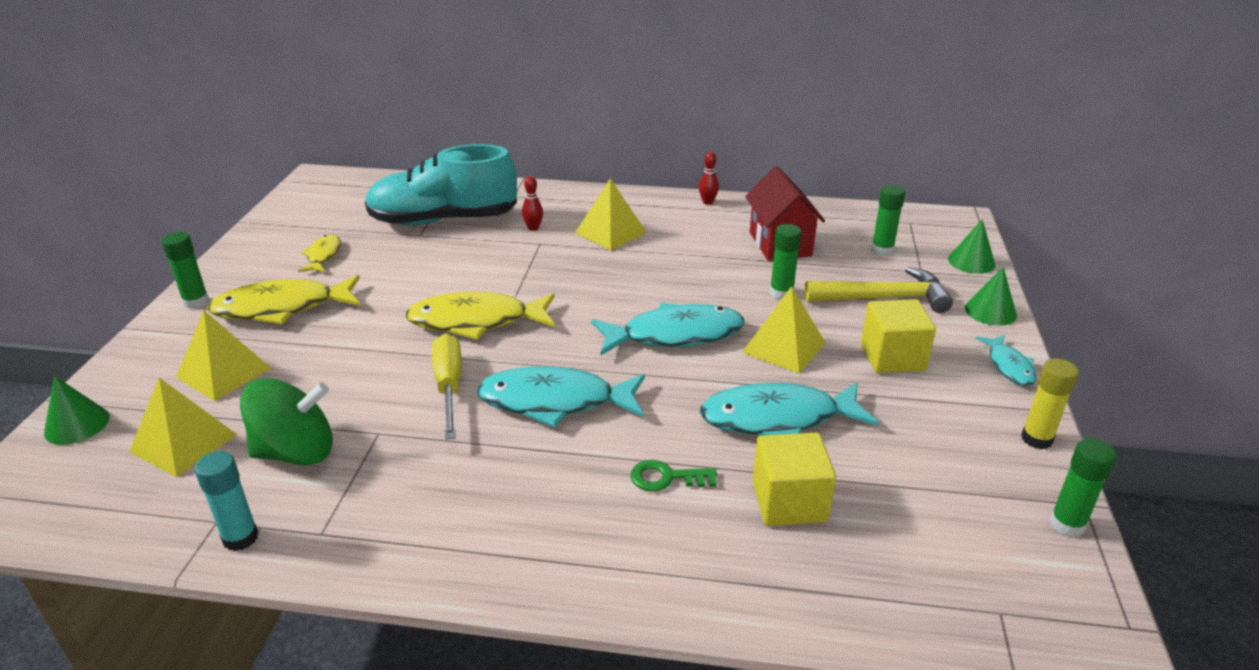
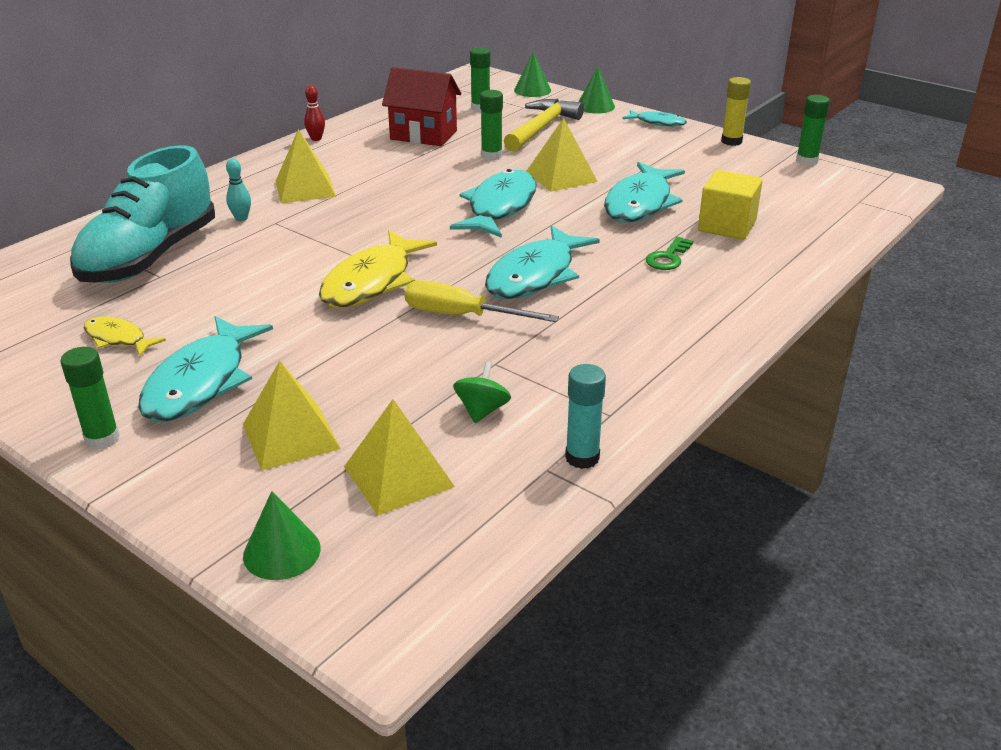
camera: 60 degrees left, 0 degrees up
yellow fish [207,275,360,325] -> turquoise fish [138,316,273,422]
green spinning top [240,378,333,465] -> green spinning top [453,362,511,423], size x0.54
red bowling pin [522,176,543,231] -> turquoise bowling pin [226,158,251,221]
yellow cube [861,299,936,373] -> none

